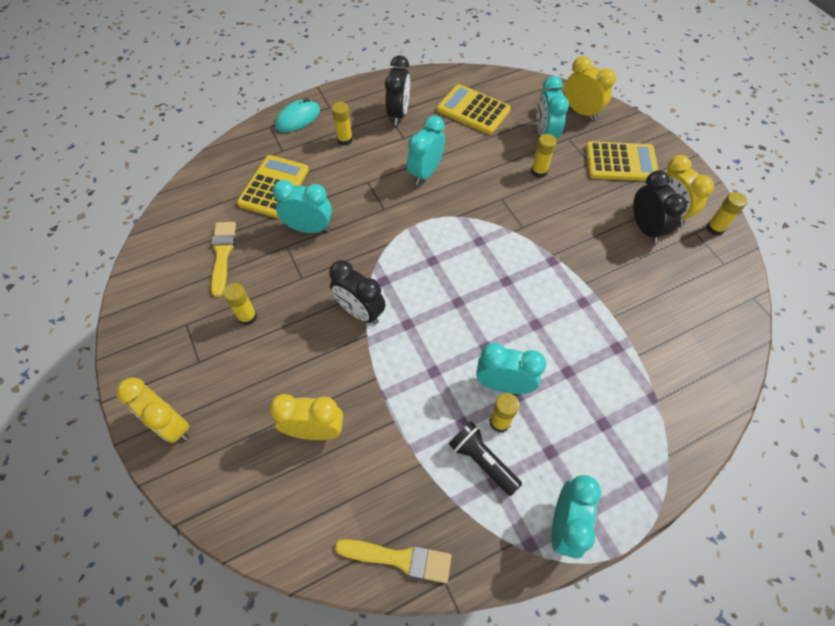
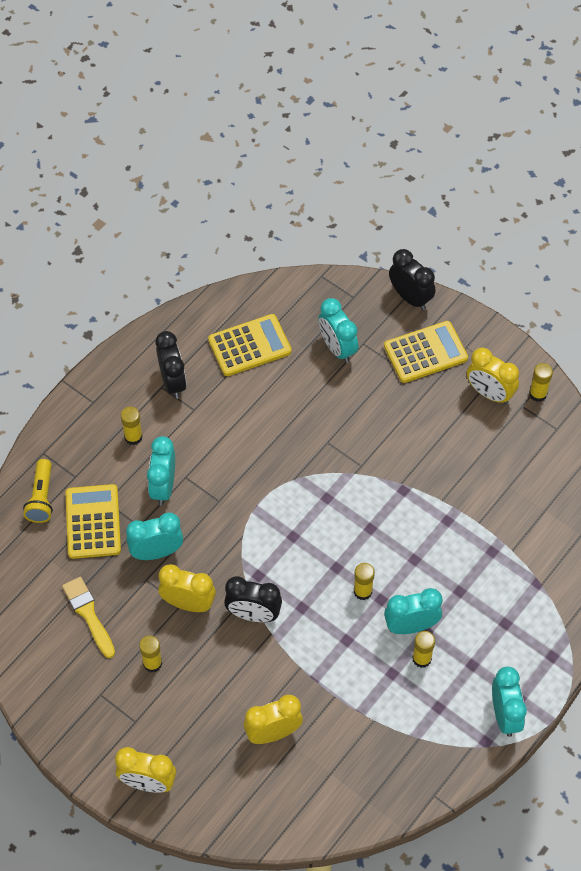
camera: 25 degrees left, 0 degrees up
turquoise mouse [275,98,320,132] -> none
yellow brush [335,539,451,583] -> none
turquoise clock [407,115,445,185] -> turquoise clock moved to [147,436,175,506]
yellow calculator [437,84,511,134] -> yellow calculator turned 150 degrees clockwise [208,314,292,376]
black flashlight [449,421,522,496] -> none
yellow glue stick [531,134,557,178] -> yellow glue stick moved to [354,563,375,600]
yellow clock [564,56,616,120] -> yellow clock moved to [158,564,216,612]
black clock [633,170,687,244] -> black clock moved to [389,249,436,310]
none -> yellow flashlight [23,459,53,523]

